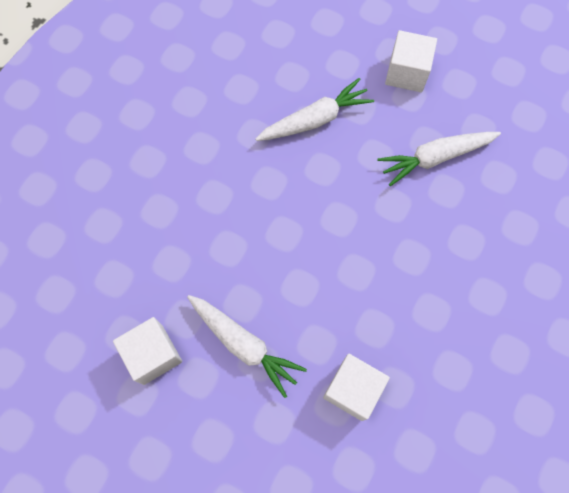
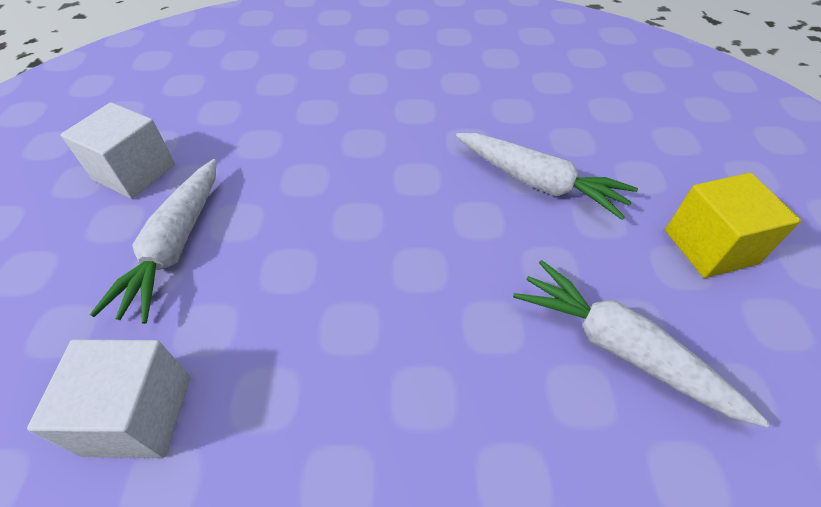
camera: 60 degrees right, 20 degrees down
white cube [385,30,437,92] -> yellow cube [665,173,801,278]

